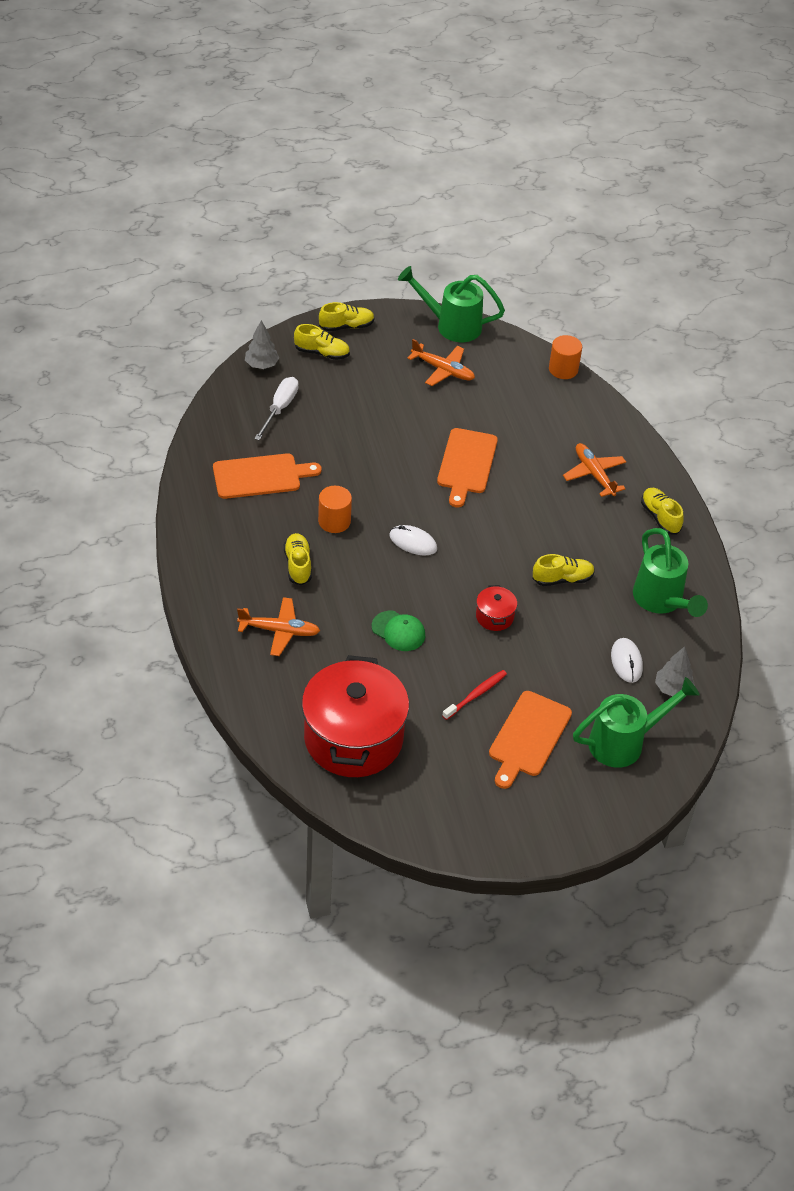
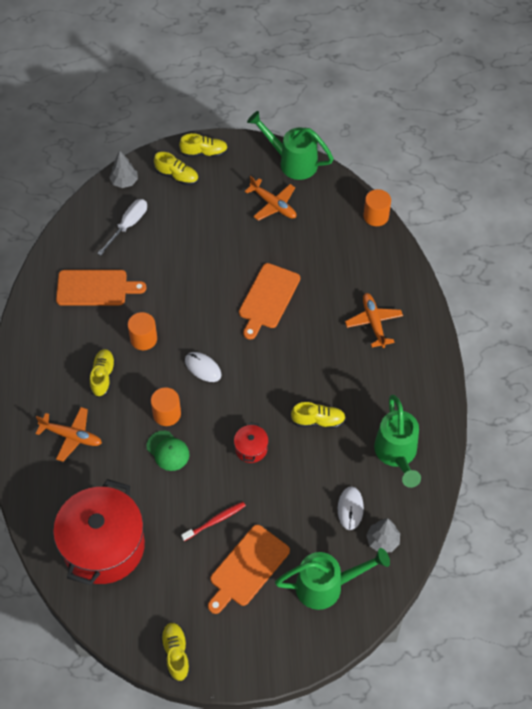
camera: 15 degrees right, 10 degrees up
yellow shoe [641,488,684,535] -> yellow shoe moved to [160,622,190,681]
none -> orange cylinder [151,387,181,426]

